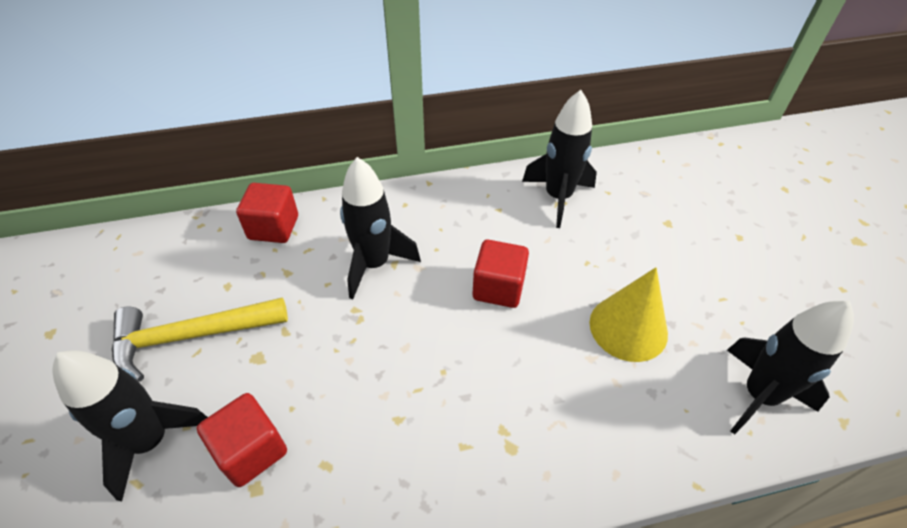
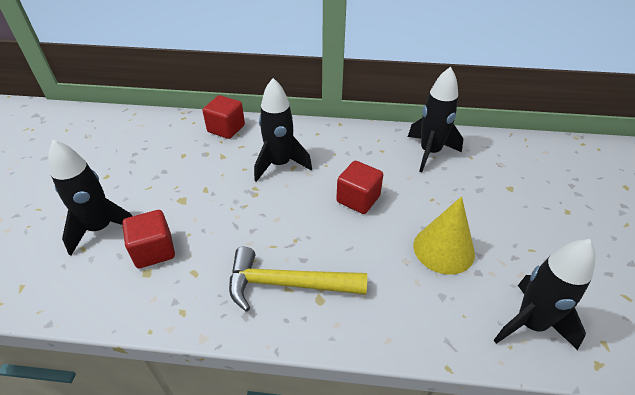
camera: 20 degrees right, 5 degrees down
yellow hammer [112,297,288,382] -> yellow hammer moved to [229,247,367,312]

